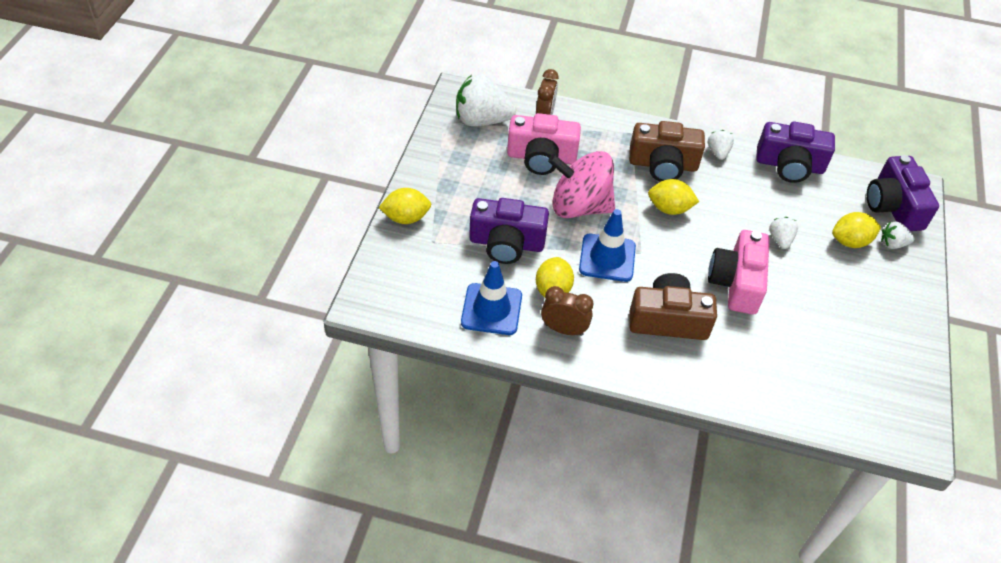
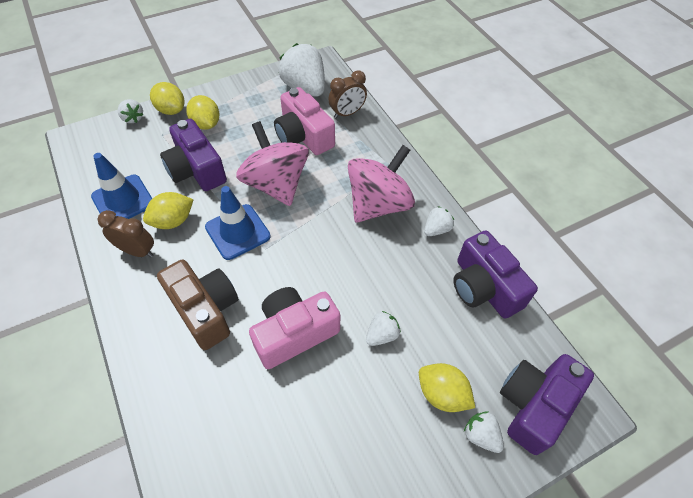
camera: 50 degrees right, 5 degrees up
brown clock [541,286,593,336] -> brown clock turned 45 degrees counterclockwise [97,210,154,257]
brown camera [629,121,705,182] -> pink spinning top [348,145,415,222]
yellow lemon [648,179,699,215] -> yellow lemon moved to [186,95,219,130]
none -> white strawberry [118,99,144,123]

